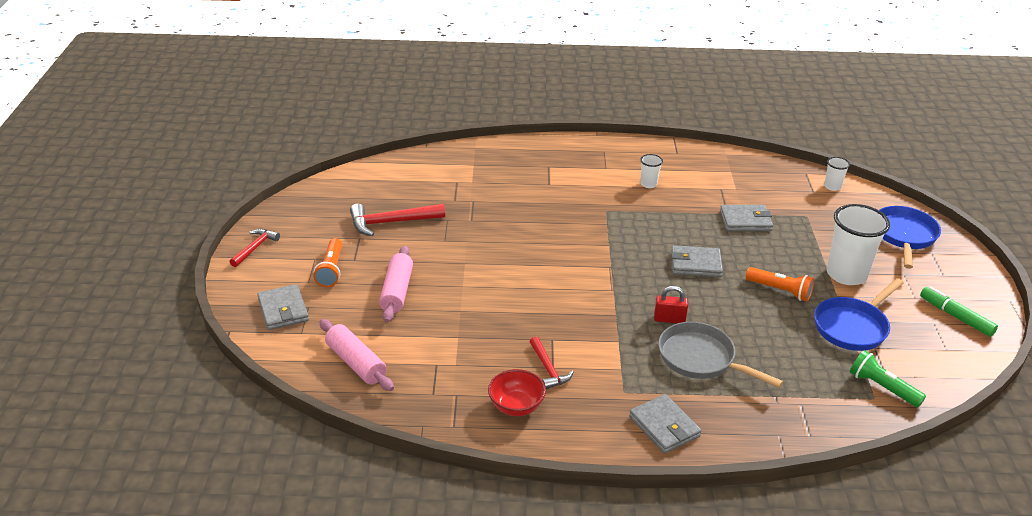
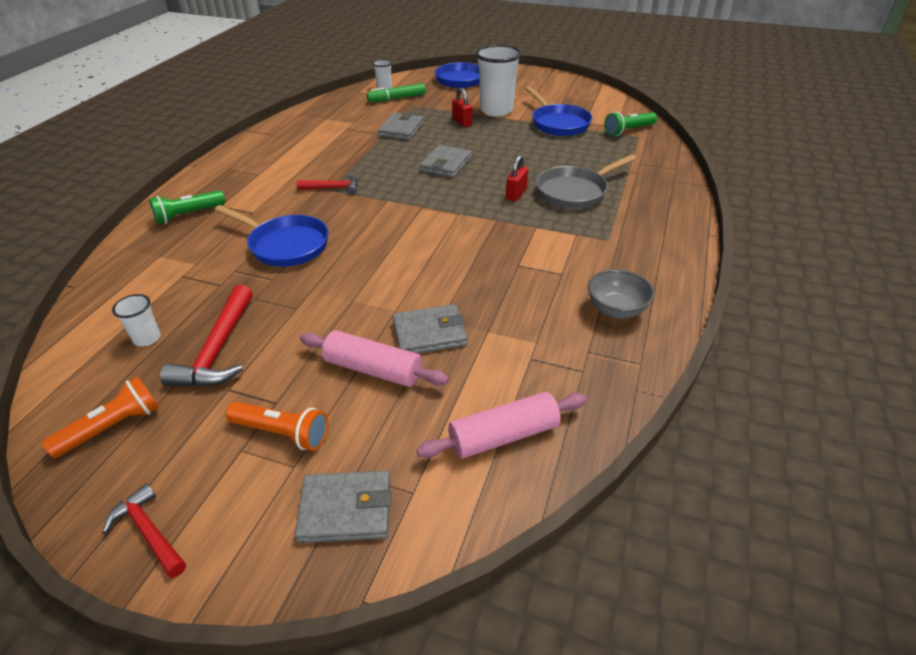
camera: 70 degrees left, 5 degrees up
red bowl [488,369,546,416] -> grey bowl [588,269,655,319]
red hammer [530,337,573,389] -> red hammer moved to [297,174,358,194]
grey wallet [629,394,701,454] -> grey wallet moved to [392,304,468,354]
white cup [640,154,663,188] -> white cup moved to [112,294,161,346]
orange flashlight [746,267,814,301] -> orange flashlight moved to [42,376,159,458]
green marker [920,287,998,337] -> green marker moved to [367,83,426,102]
none -> green flashlight [149,190,225,224]
none -> blue pan [215,205,329,267]
none -> red padlock [452,88,472,127]

